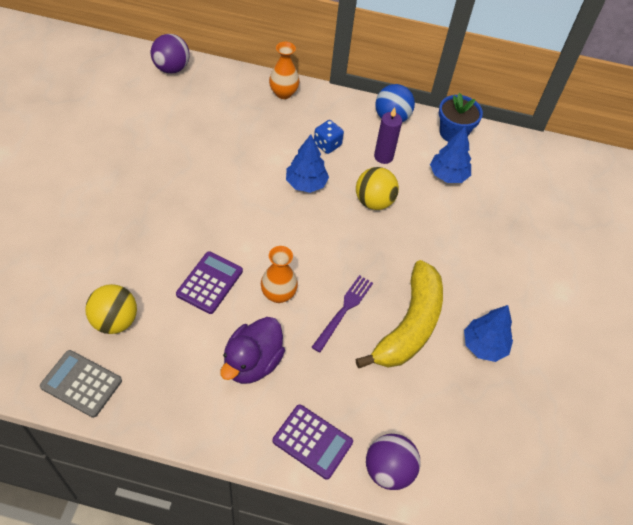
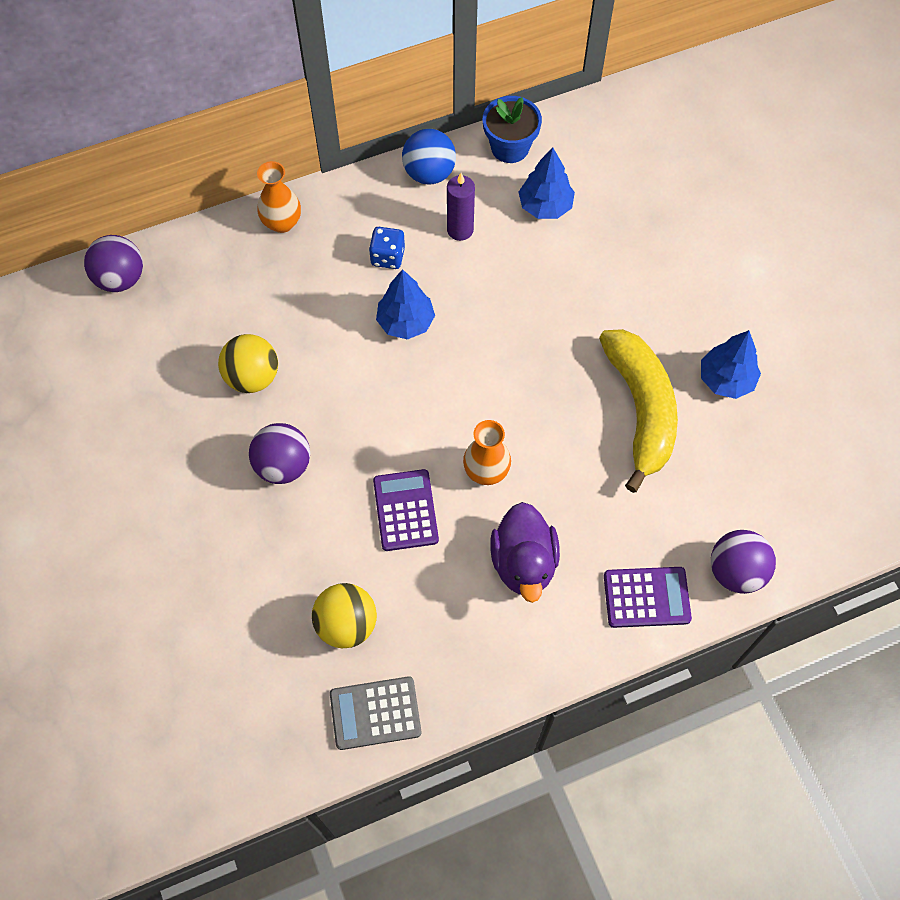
camera: 30 degrees left, 10 degrees up
purple fork [312,275,373,353] -> none
yellow ball [356,167,399,210] -> yellow ball moved to [218,334,278,393]
none -> purple ball [249,423,310,484]

